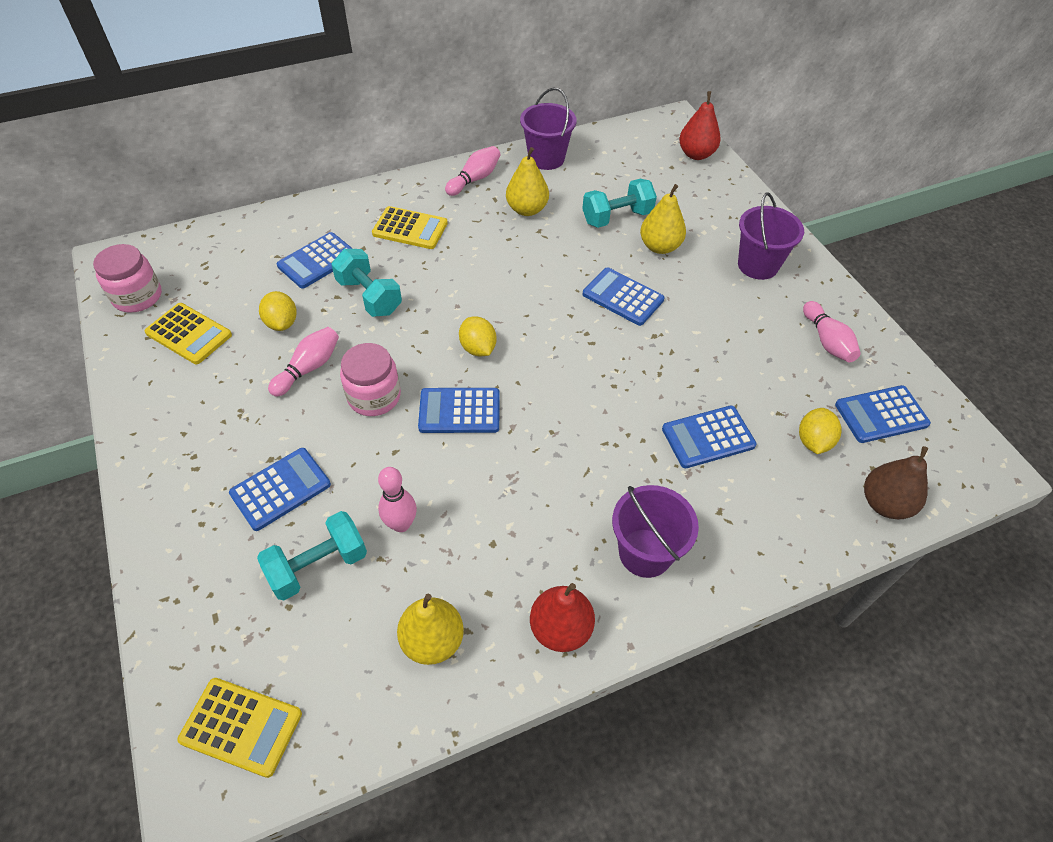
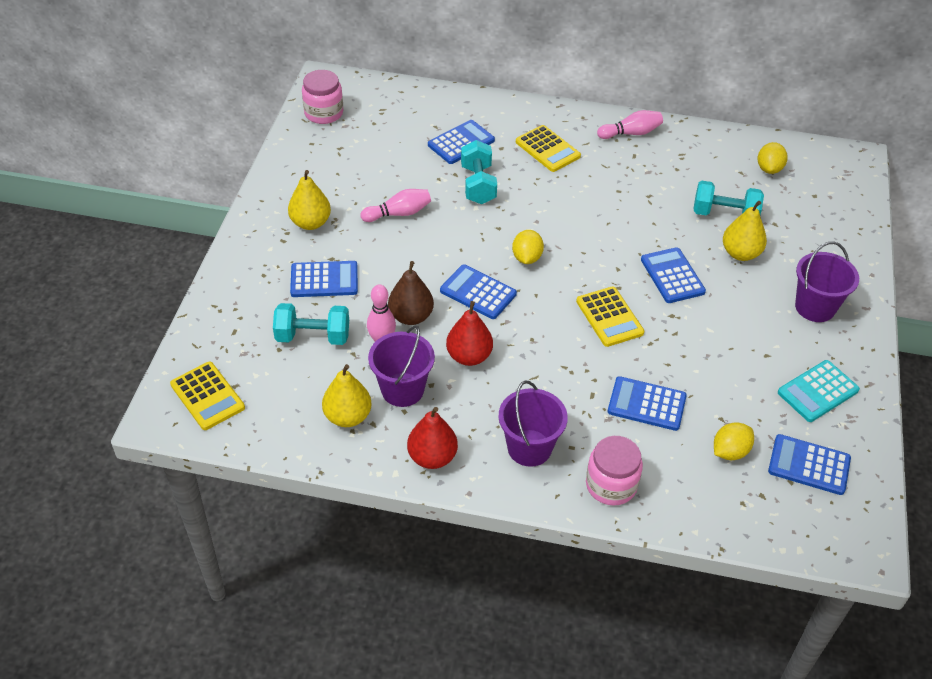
camera: 35 degrees right, 5 degrees down
yellow calculator [145,303,232,364] -> yellow calculator moved to [576,286,644,347]
yellow lemon [259,291,297,331] -> yellow lemon moved to [758,142,788,174]
blue calculator [277,232,353,289] -> blue calculator turned 150 degrees clockwise [428,120,495,164]
pink jar [340,343,401,416] -> pink jar moved to [586,436,643,506]
yellow pear [506,147,549,216] -> yellow pear moved to [288,170,331,230]
purple bucket [520,88,577,170] -> purple bucket moved to [368,326,435,407]
red pear [679,91,721,160] -> red pear moved to [446,301,493,366]
pink bowling pin [803,301,861,362] -> turquoise calculator [778,360,860,422]
brown pear [864,446,928,519] -> brown pear moved to [388,261,434,325]

